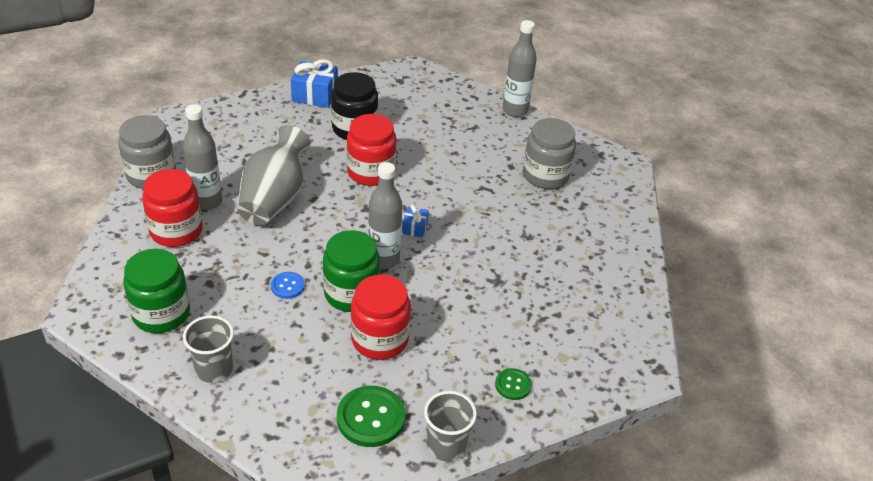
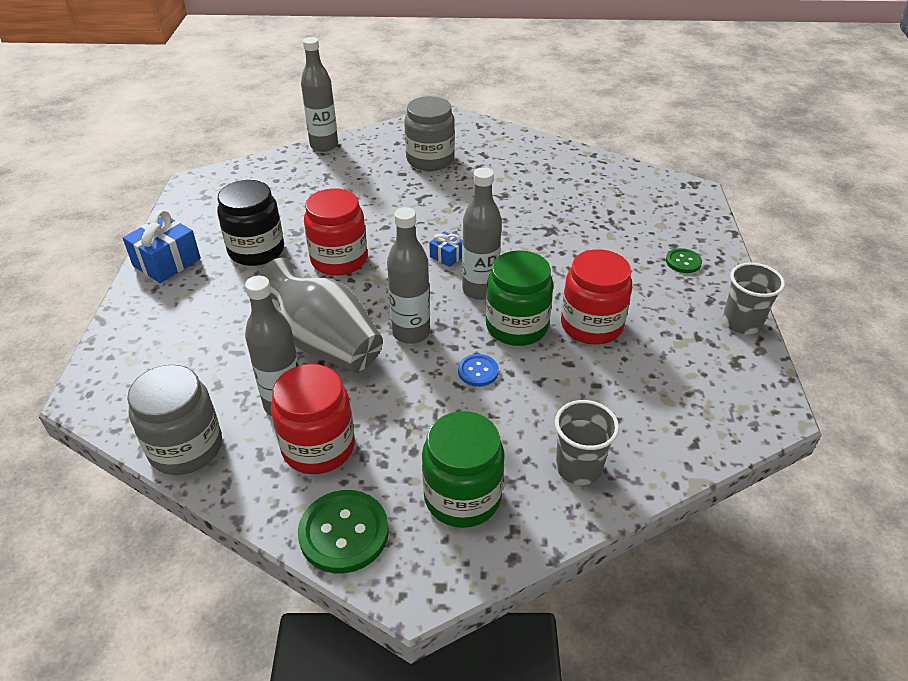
camera: 60 degrees left, 0 degrees up
green button [337,386,405,447] -> green button moved to [298,490,389,574]
none -> grey bottle [387,207,430,344]

